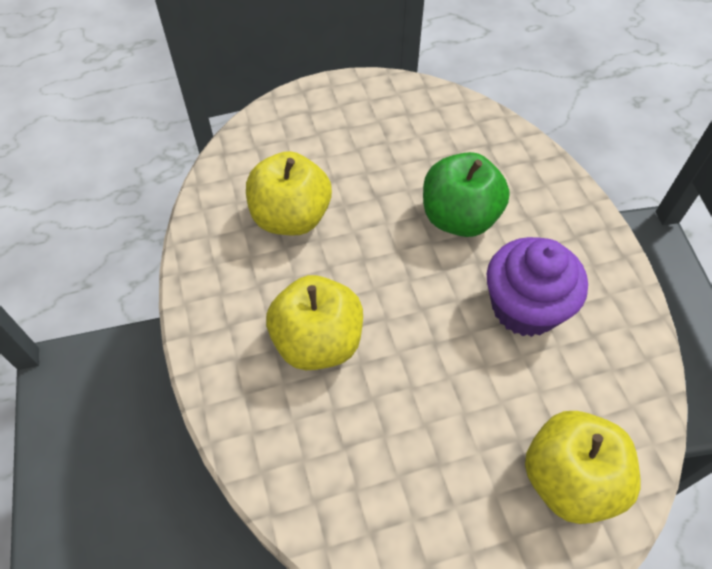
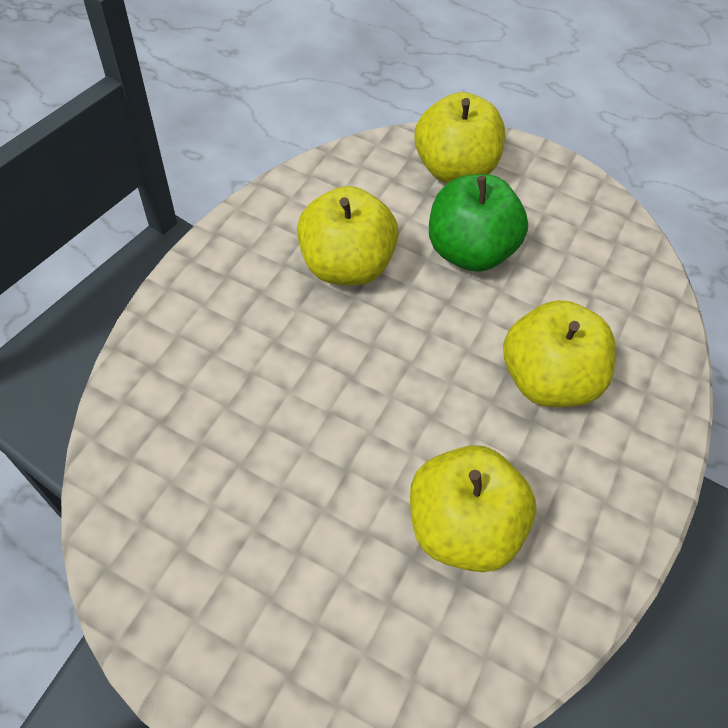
camera: 140 degrees left, 0 degrees up
green apple [423,152,510,237] -> green apple moved to [429,174,528,272]
purple cupcake [487,237,588,337] -> yellow apple [297,186,399,285]

